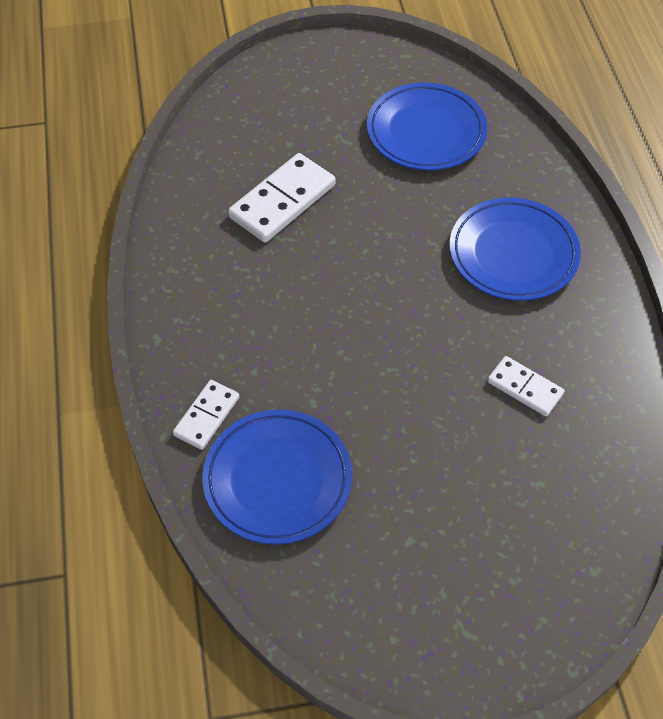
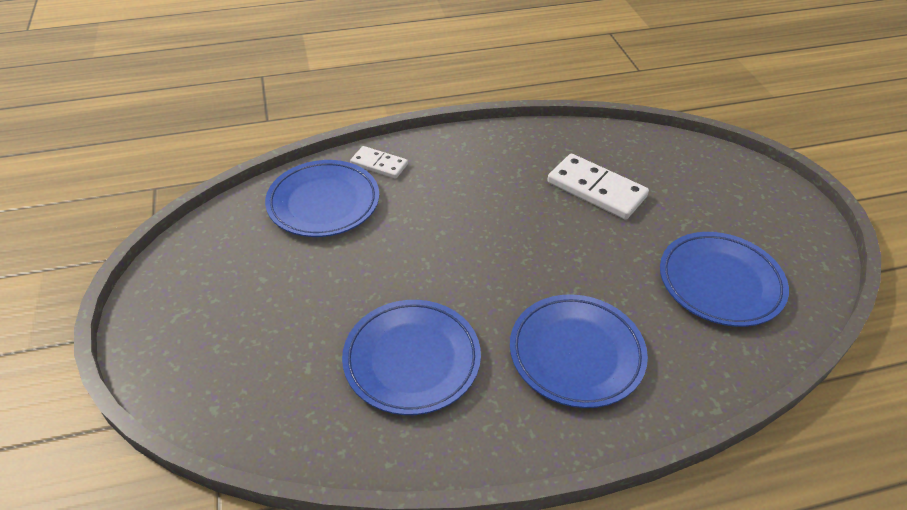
camera: 85 degrees right, 10 degrees down
white domino [487,356,564,416] -> blue plate [342,300,481,415]

